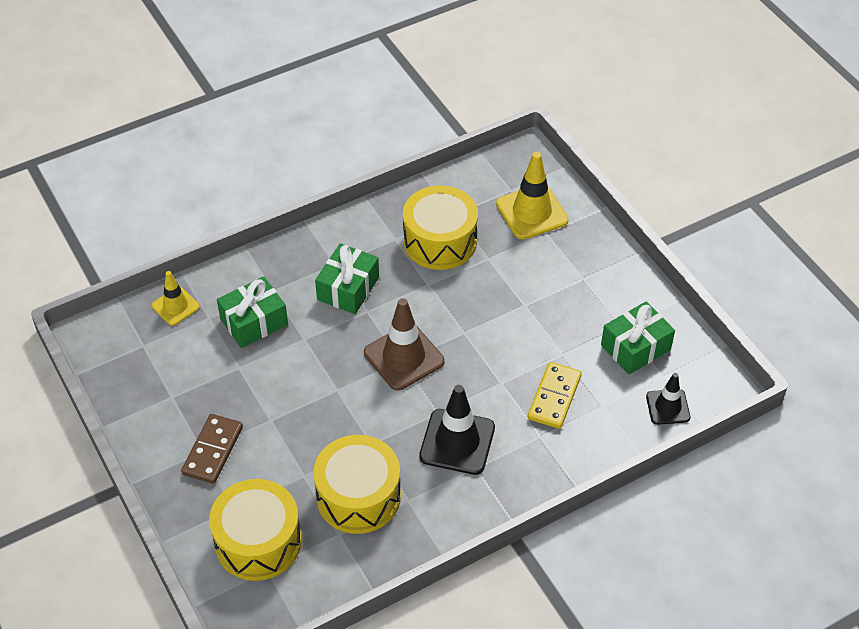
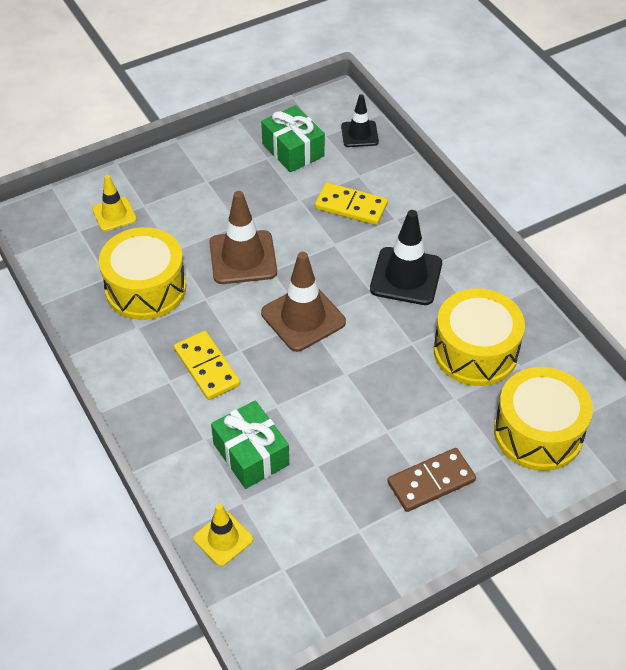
camera: 90 degrees left, 0 degrees up
brown domino [181,414,243,484] -> brown domino turned 45 degrees counterclockwise [387,448,476,512]
green gift [315,243,379,314] -> yellow domino [174,331,240,400]
yellow traffic cone [496,152,569,240] -> yellow traffic cone [92,175,137,231], size x0.60
none -> brown traffic cone [209,191,277,284]

